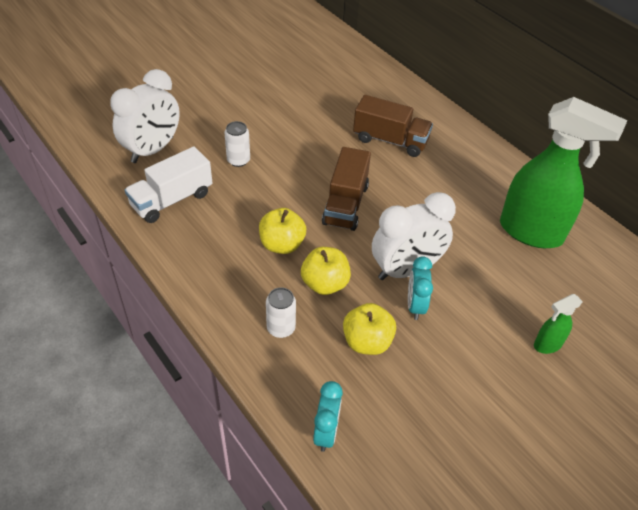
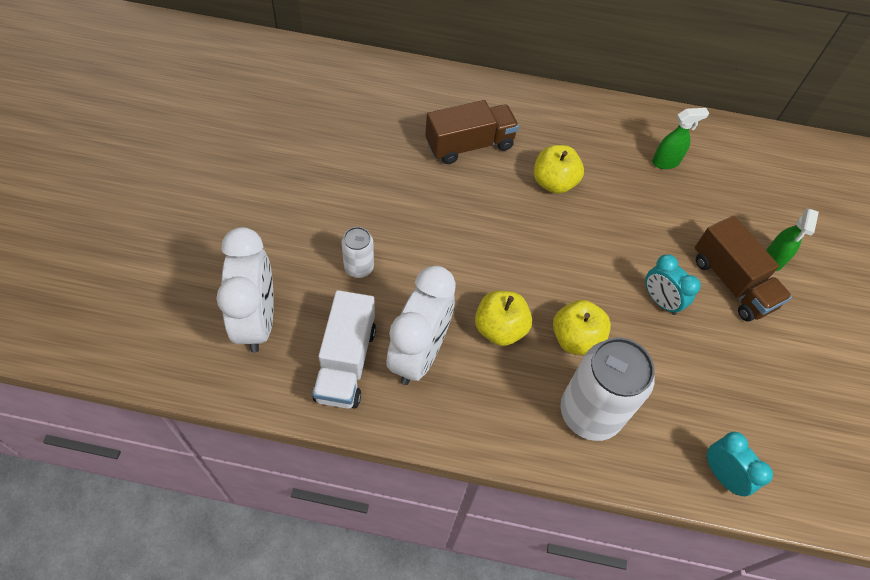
camera: 45 degrees left, 10 degrees up
white can [266,287,296,338] -> white can [560,338,655,441], size x1.97
brown truck [322,147,371,231] -> brown truck moved to [695,216,792,322]
yellow apple [343,303,396,355] -> yellow apple moved to [534,145,584,194]
white clock [372,192,456,280] -> white clock moved to [386,266,456,385]
green spray bottle [500,97,627,248] -> green spray bottle [652,108,709,169], size x0.44

